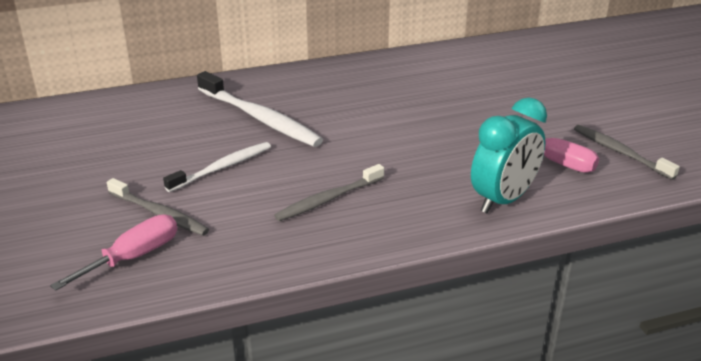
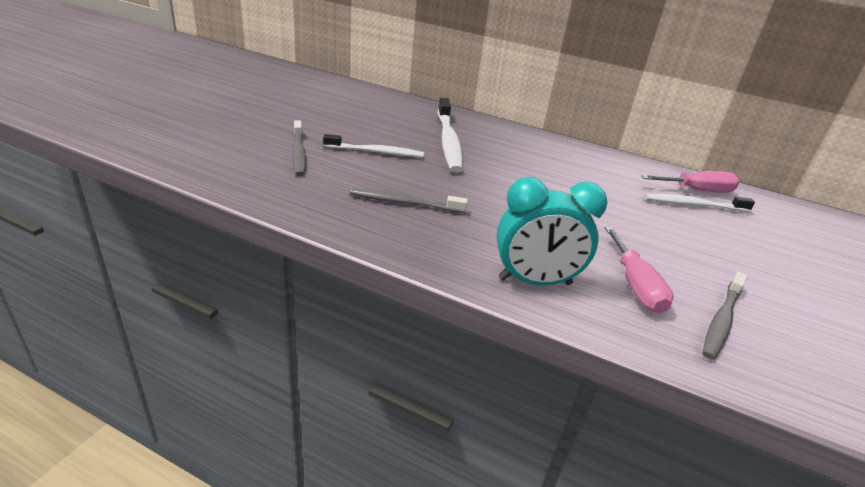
camera: 40 degrees right, 0 degrees up
pink screwdriver [50,215,177,291] -> pink screwdriver moved to [641,171,739,193]
grey toothbrush [574,125,680,180] -> grey toothbrush turned 150 degrees counterclockwise [702,272,747,360]
none -> white toothbrush [645,194,755,212]

